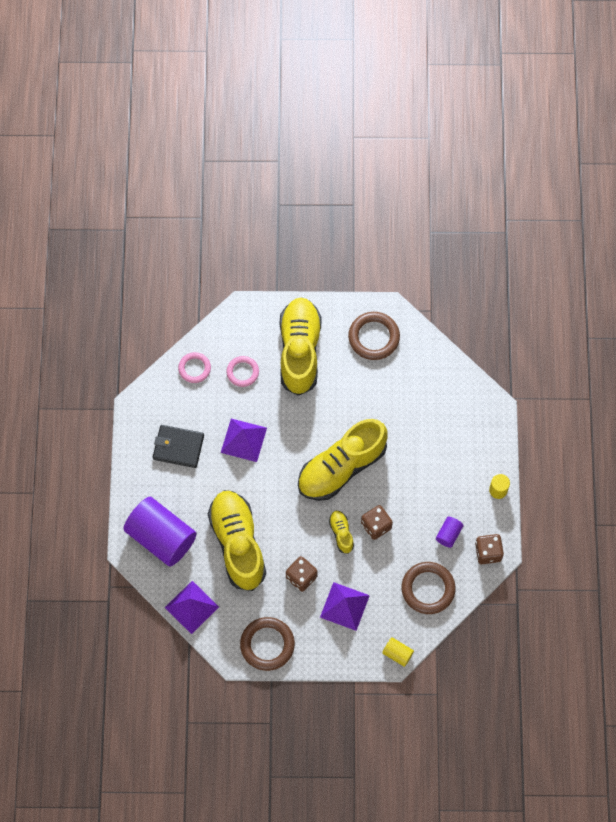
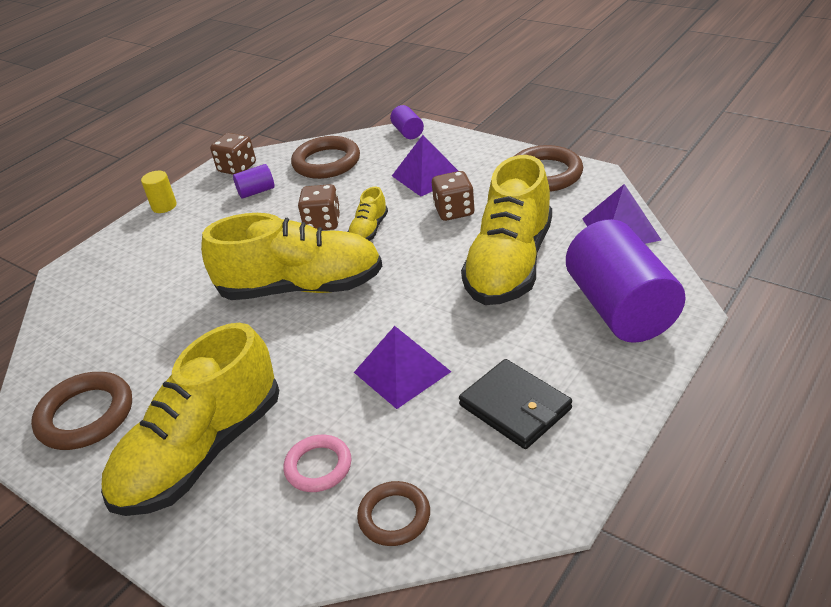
camera: 140 degrees left, 30 degrees down
pink ring [178,352,211,383] -> brown ring [357,481,430,546]
yellow cylinder [382,637,414,667] -> purple cylinder [390,105,424,139]

